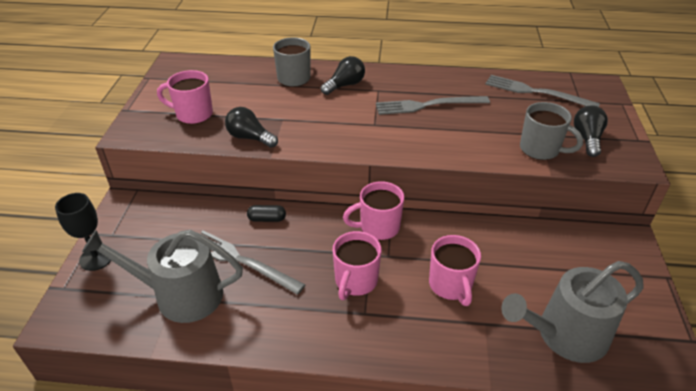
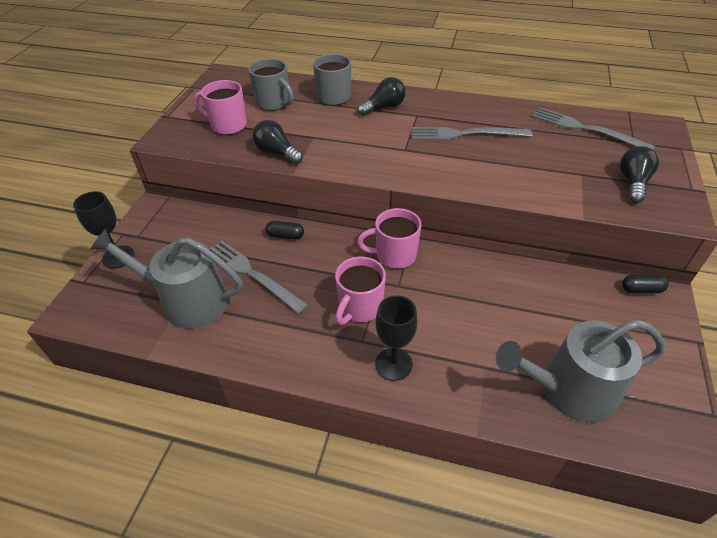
camera: 10 degrees right, 5 degrees up
pink mug [429,235,481,306] -> none
grey mug [520,102,583,160] -> grey mug moved to [248,59,294,111]
none -> black goblet [375,295,417,381]
none -> black capsule [622,275,668,293]

